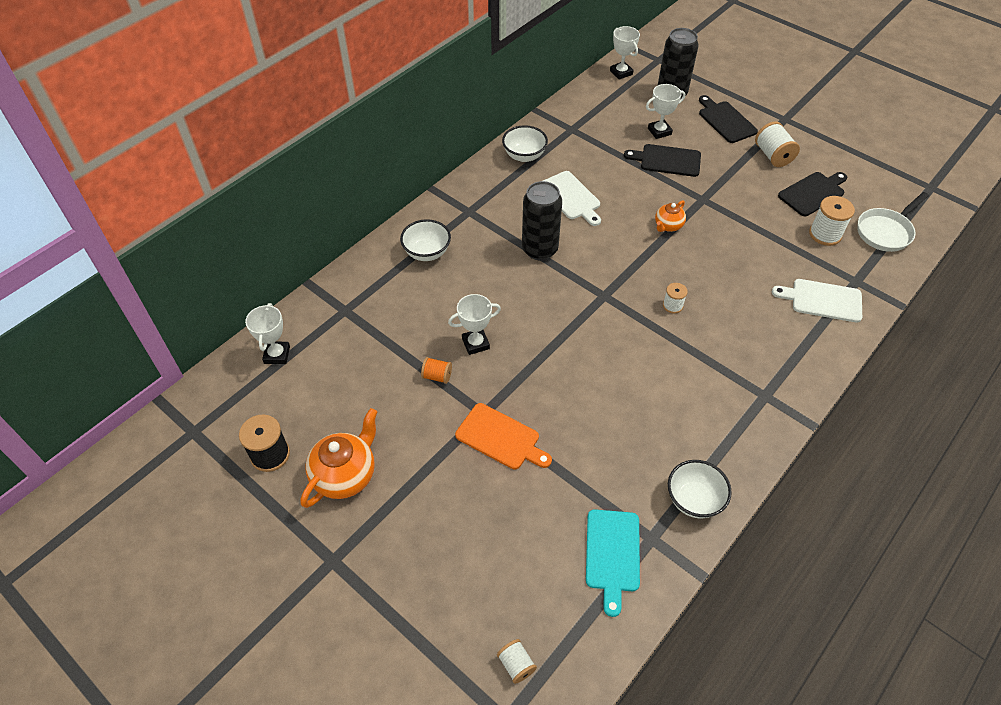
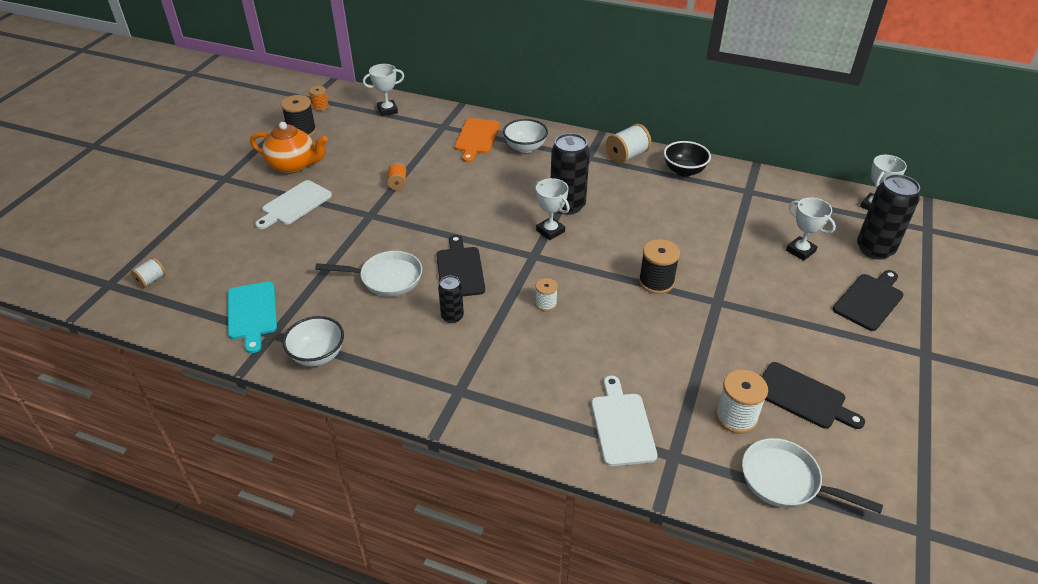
camera: 70 degrees right, 10 degrees down
white trophy [448,294,501,355] -> white trophy moved to [535,178,570,240]
orange cutting board [455,403,552,469] -> orange cutting board moved to [455,118,500,162]
white bowl [502,125,548,162] -> black bowl [664,141,711,177]
white cutting board [543,171,601,226] -> white cutting board moved to [255,180,332,229]
turquoise cutting board [586,509,640,617] -> turquoise cutting board turned 90 degrees counterclockwise [228,282,277,353]
black cutting board [624,144,701,177] -> black cutting board moved to [436,235,485,296]
orange teapot [655,200,686,232] -> black spool [639,239,680,294]
white spool [755,122,800,167] -> white spool moved to [606,124,651,164]
none -> orange spool [309,86,329,111]
none -> white pan [315,251,422,297]
none -> black can [438,275,464,323]

